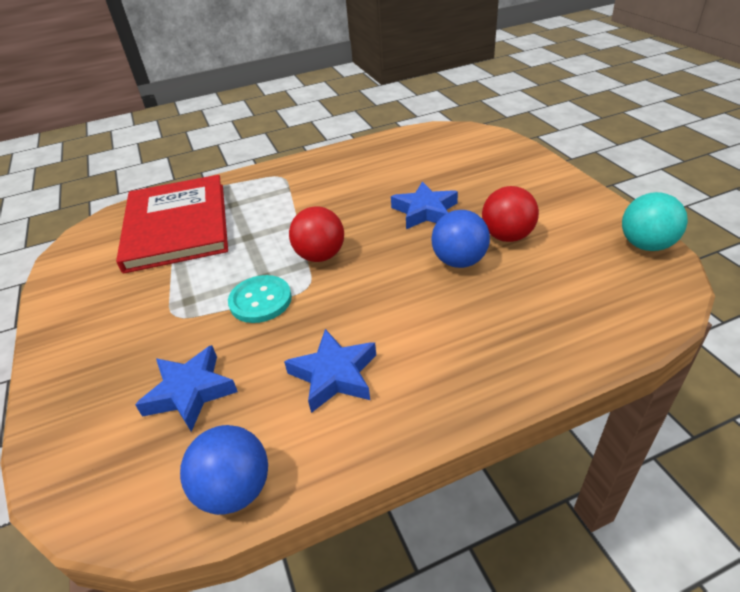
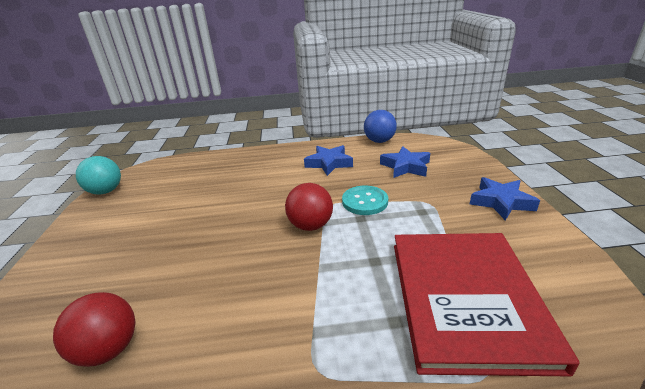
camera: 165 degrees left, 10 degrees down
blue star [391,181,458,229] -> blue star moved to [470,177,540,221]
blue ball [431,210,490,268] -> none
red ball [482,186,539,242] -> red ball moved to [53,292,135,367]

